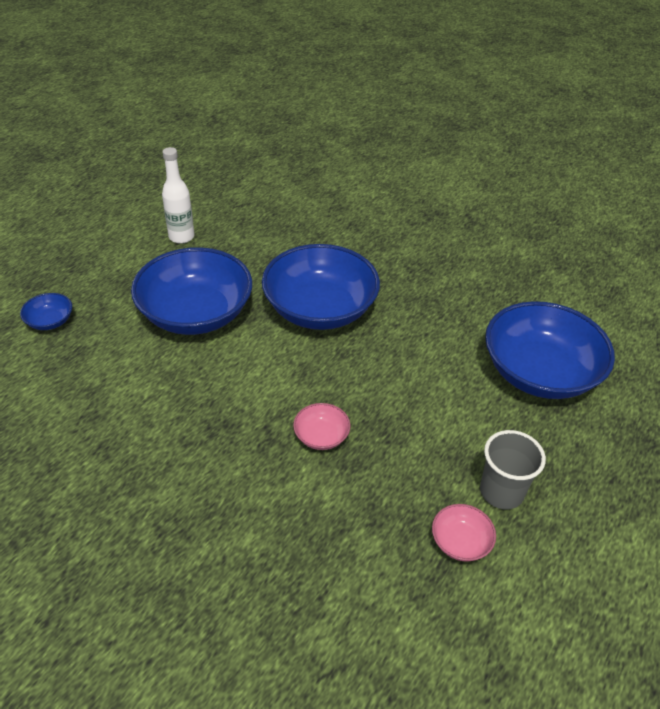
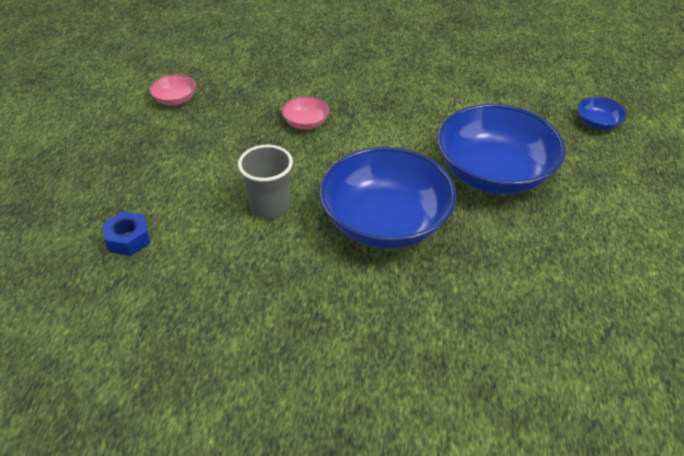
camera: 155 degrees right, 0 degrees up
white bottle [162,147,195,244] -> none
grey cup [480,430,546,509] -> grey cup moved to [238,145,293,218]
blue bowl [485,301,615,399] -> blue nut [103,211,150,256]

